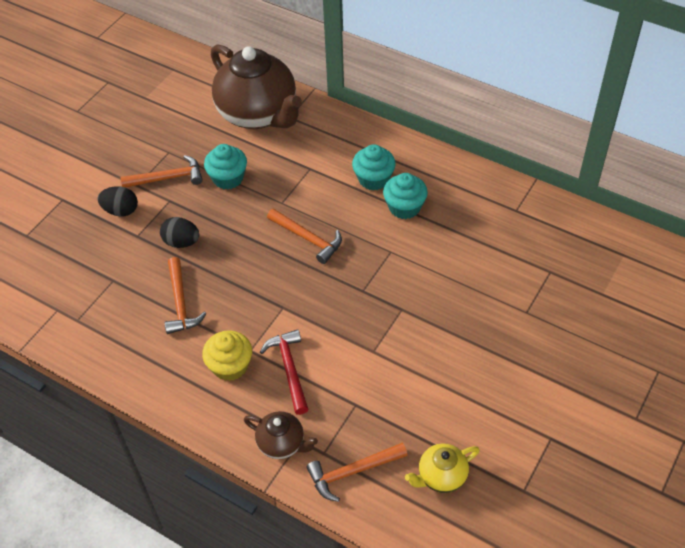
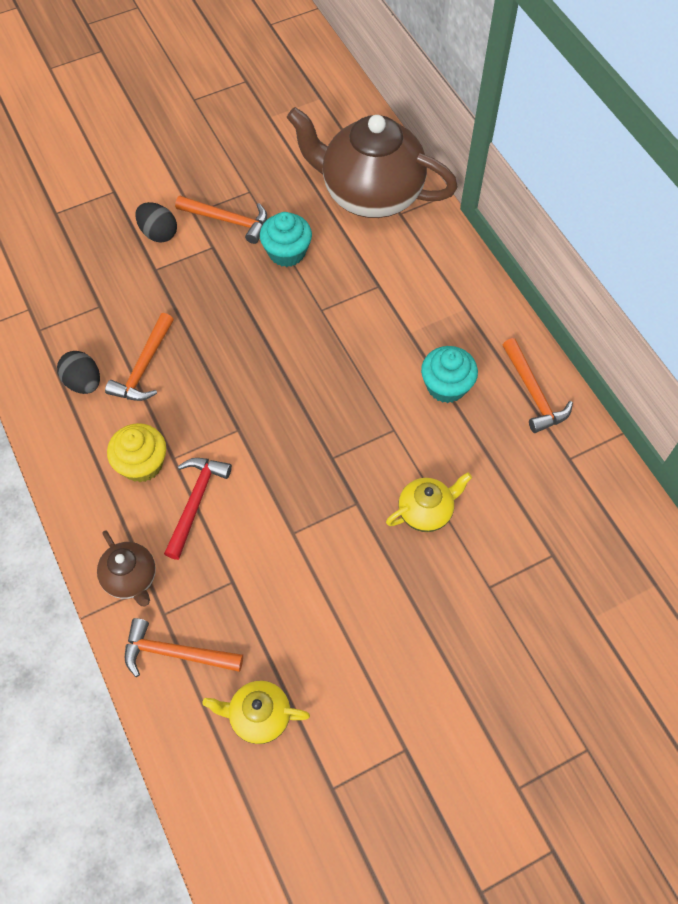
camera: 30 degrees right, 10 degrees up
black egg [160,217,199,248] -> black egg moved to [57,351,100,394]
brown teapot [211,44,302,129] -> brown teapot turned 120 degrees clockwise [287,107,458,218]
orange hammer [267,208,342,264] -> orange hammer moved to [503,338,573,433]
turquoise cupcake [352,144,396,191] -> none
none -> yellow teapot [386,473,472,532]

